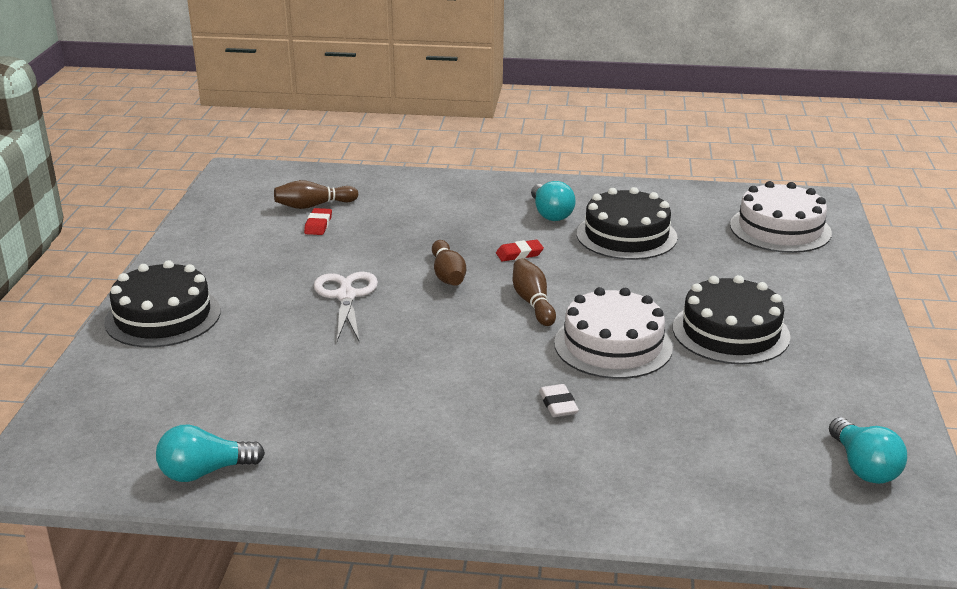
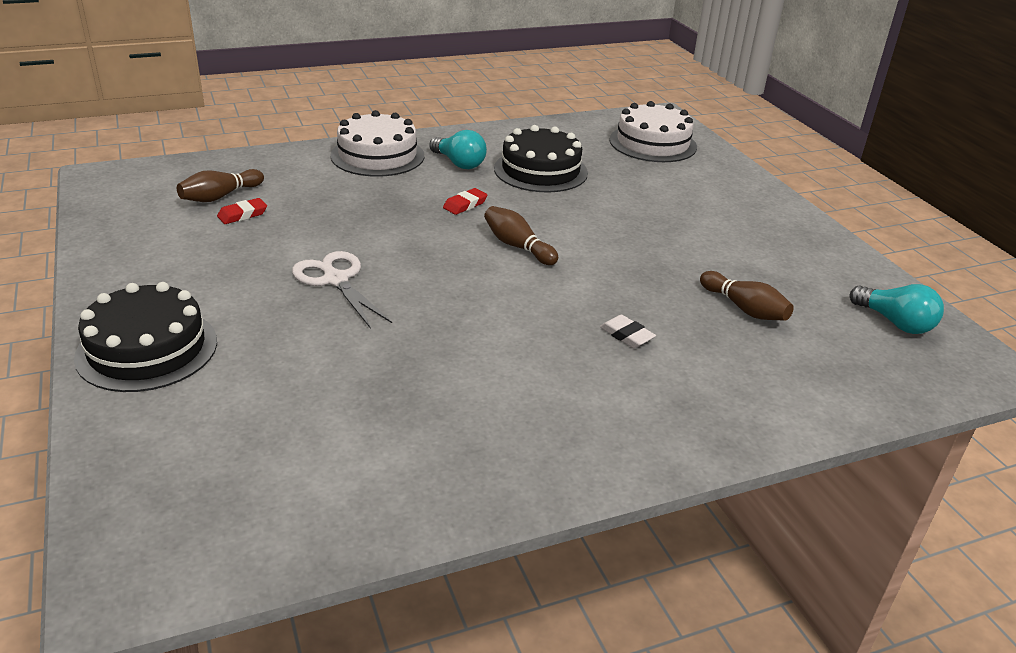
camera: 30 degrees left, 5 degrees up
turquoise light bulb [156,425,265,482] -> none
red eraser [304,208,332,235] -> red eraser turned 75 degrees clockwise [217,198,267,224]
brown bowling pin [432,240,466,286] -> brown bowling pin moved to [700,271,794,321]
white cake [554,287,673,379] -> white cake moved to [330,110,424,177]
black cake [673,275,791,365] -> none

